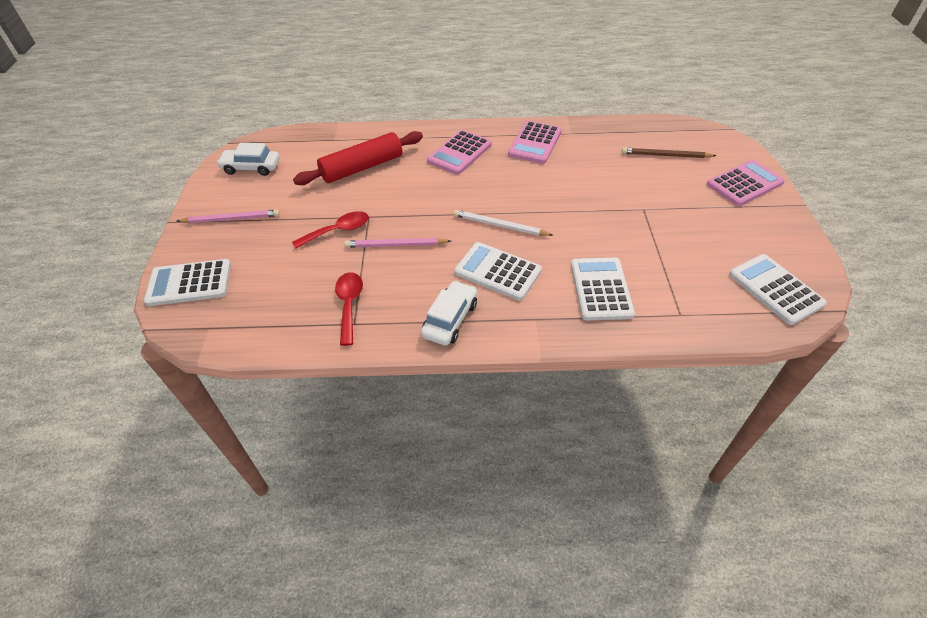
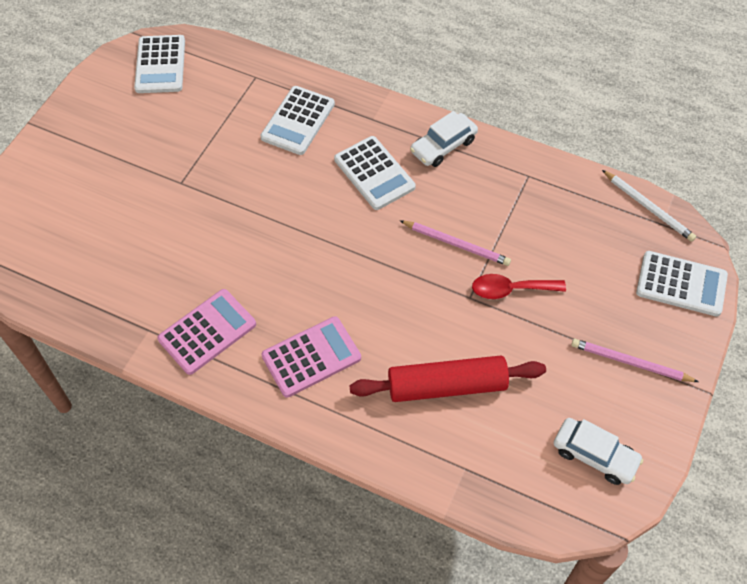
camera: 155 degrees left, 10 degrees up
red spoon [335,272,363,346] -> none
white pencil [453,210,553,236] -> white pencil moved to [602,170,696,242]
brown pencil [621,147,716,158] -> none
pink calculator [707,160,785,206] -> none

